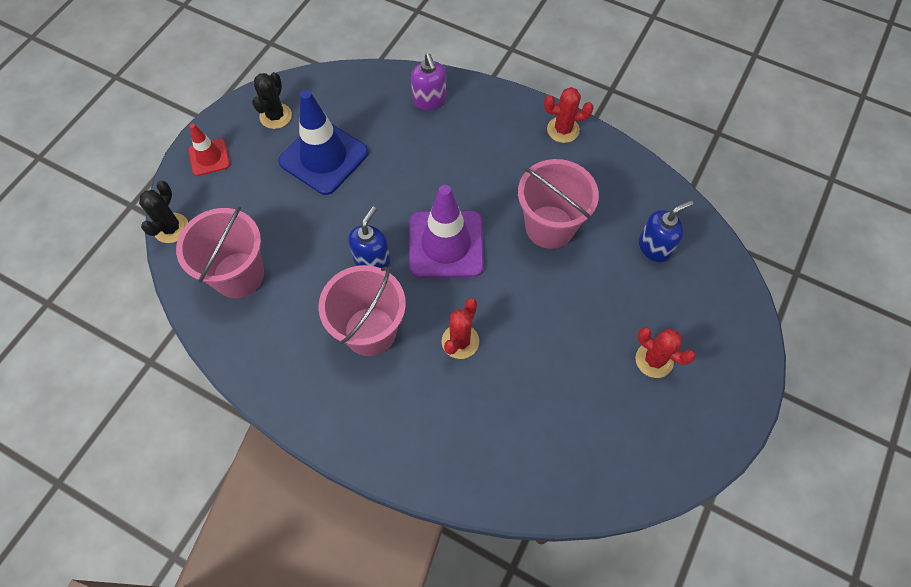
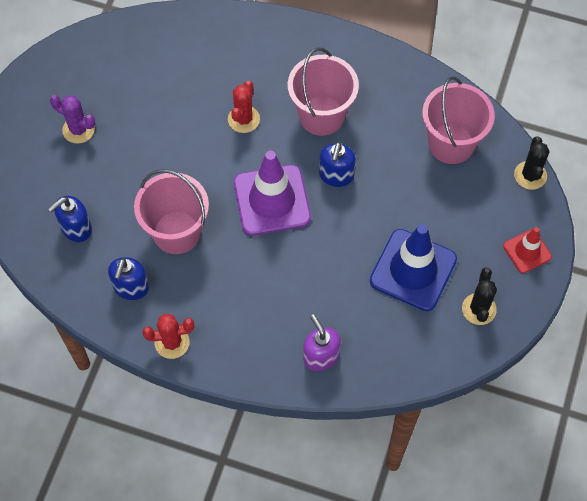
camera: 170 degrees right, 0 degrees up
red cactus [635,327,696,378] -> purple cactus [50,95,95,144]
none -> blue soap dispenser [108,257,149,300]

